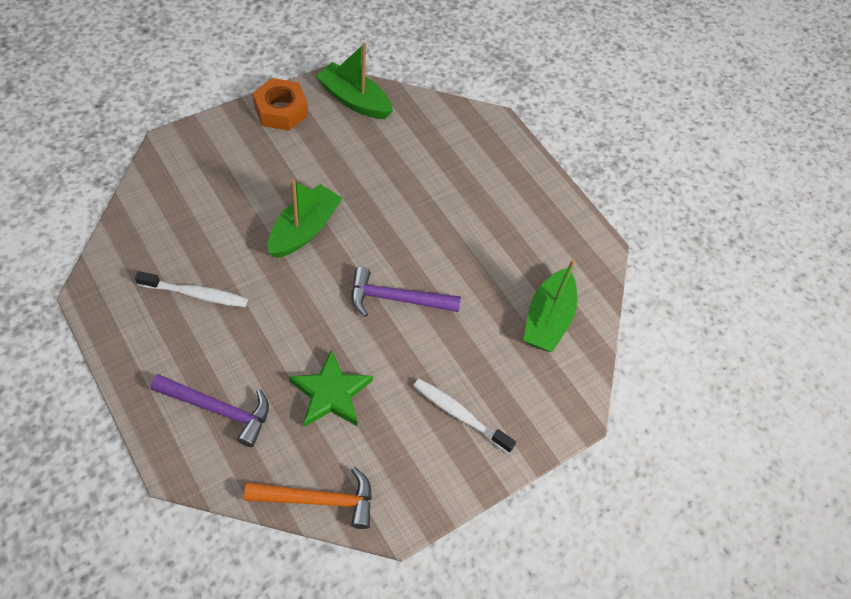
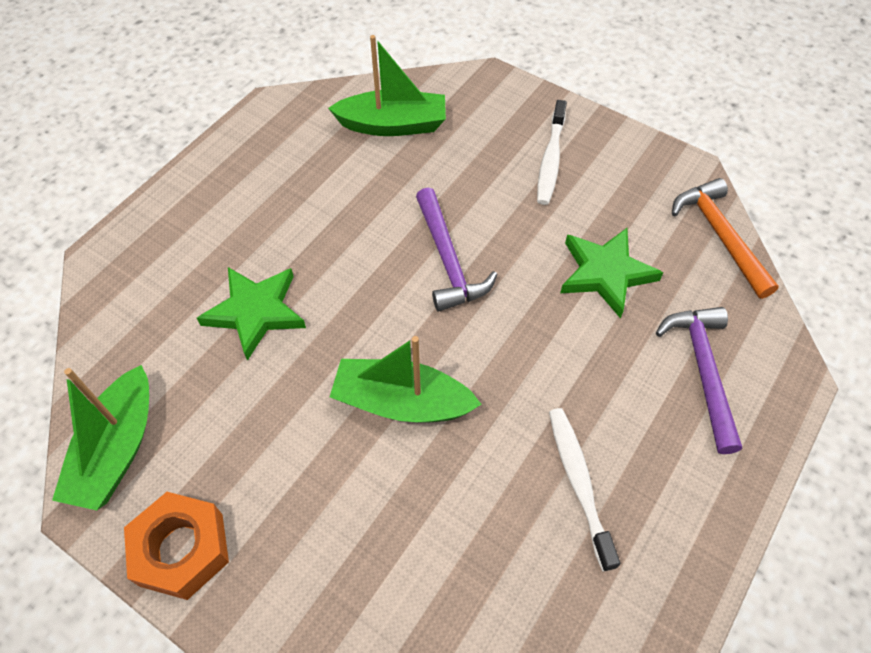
camera: 105 degrees left, 0 degrees up
none -> green star [197,267,306,361]

